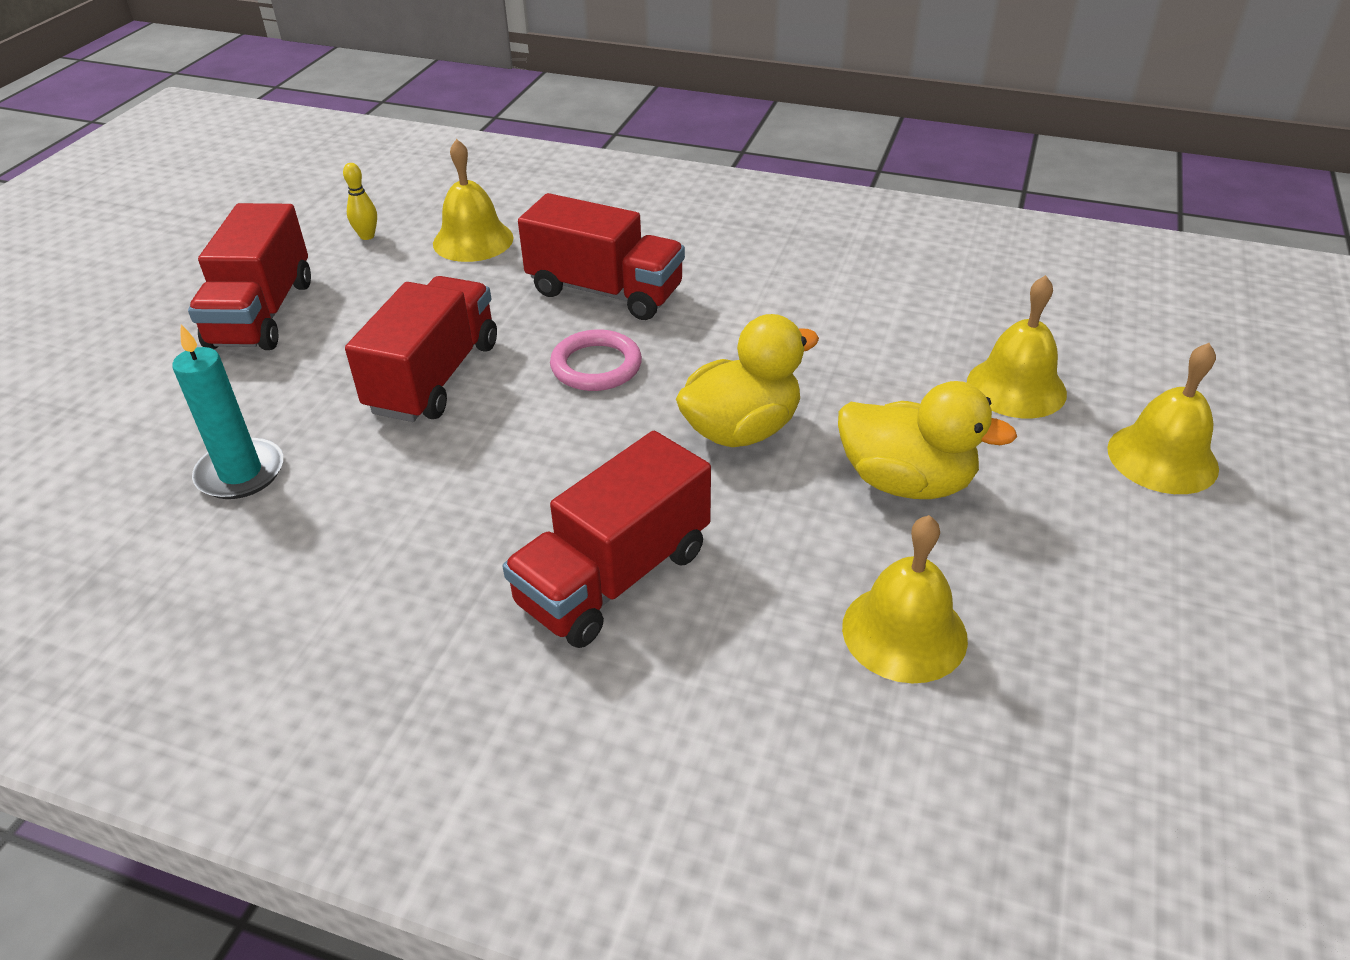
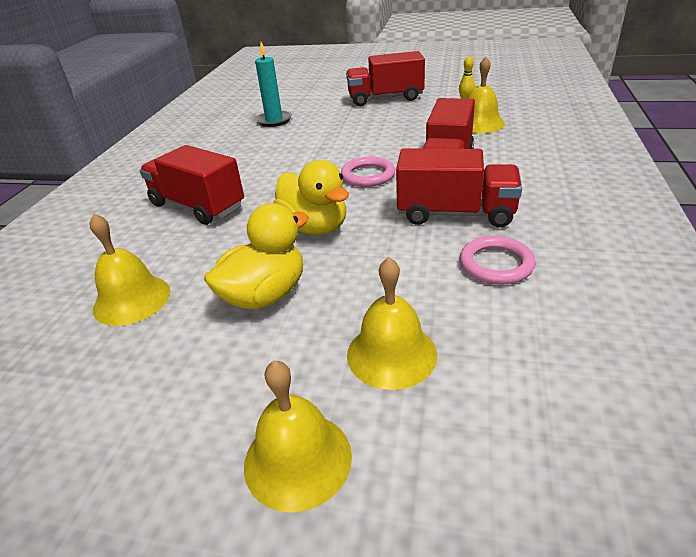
camera: 85 degrees right, 5 degrees down
red truck [345,276,497,422] -> red truck moved to [396,148,522,228]
yellow duck [838,381,1017,499] -> yellow duck turned 150 degrees counterclockwise [204,203,309,309]
none -> pink ring [460,236,536,285]

